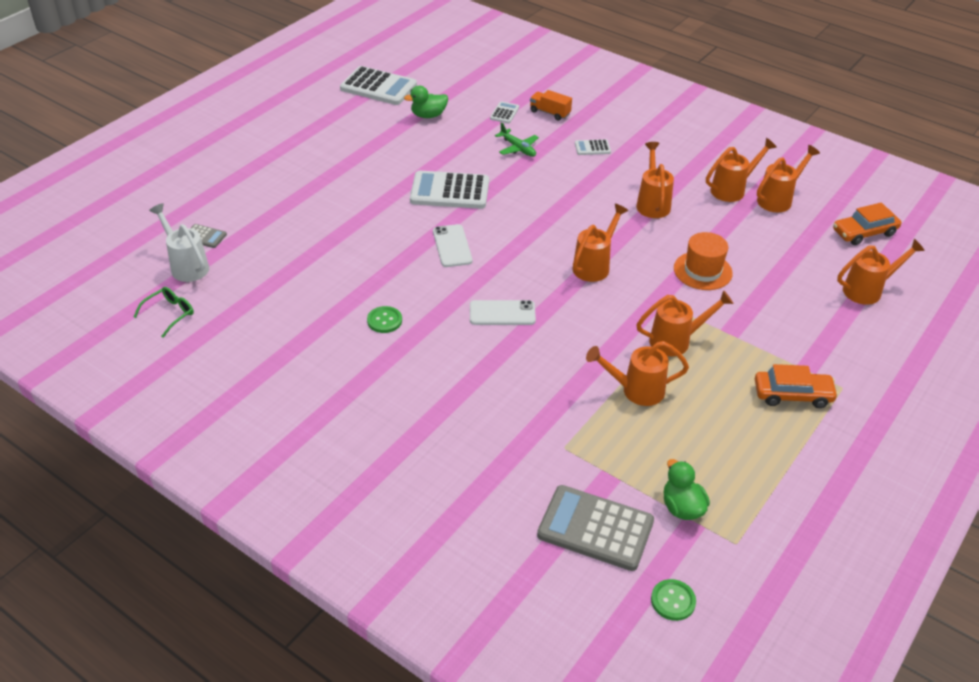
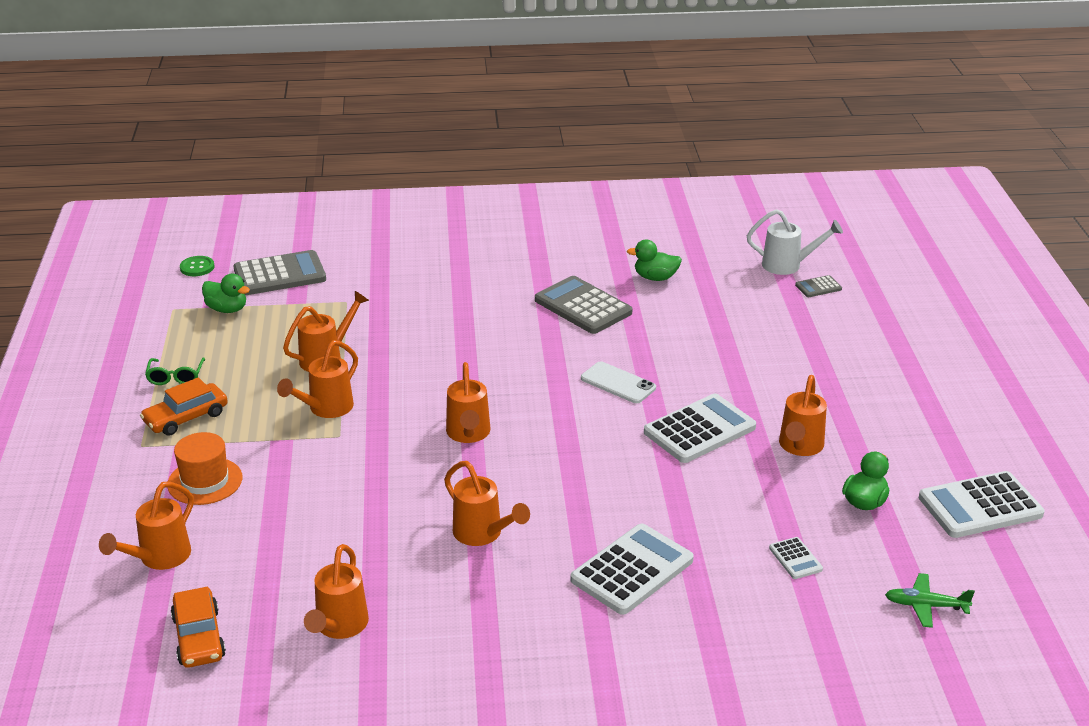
camera: 140 degrees right, 10 degrees down
green glasses [134,287,194,338] -> green glasses moved to [145,357,205,385]
green button [367,306,402,333] -> grey calculator [535,276,633,334]
white phone [470,300,536,325] -> none
green plane [495,122,539,157] -> green plane moved to [885,573,975,628]
orange truck [530,90,572,121] -> none
white calculator [575,139,611,155] -> white calculator [571,524,694,615], size x2.13
orange hat [674,232,733,290] -> orange hat moved to [167,432,243,505]
orange watering can [706,138,777,202] -> orange watering can moved to [779,375,827,456]
orange car [833,202,901,245] -> orange car turned 135 degrees clockwise [171,587,226,668]
none -> green duck [627,240,682,281]

